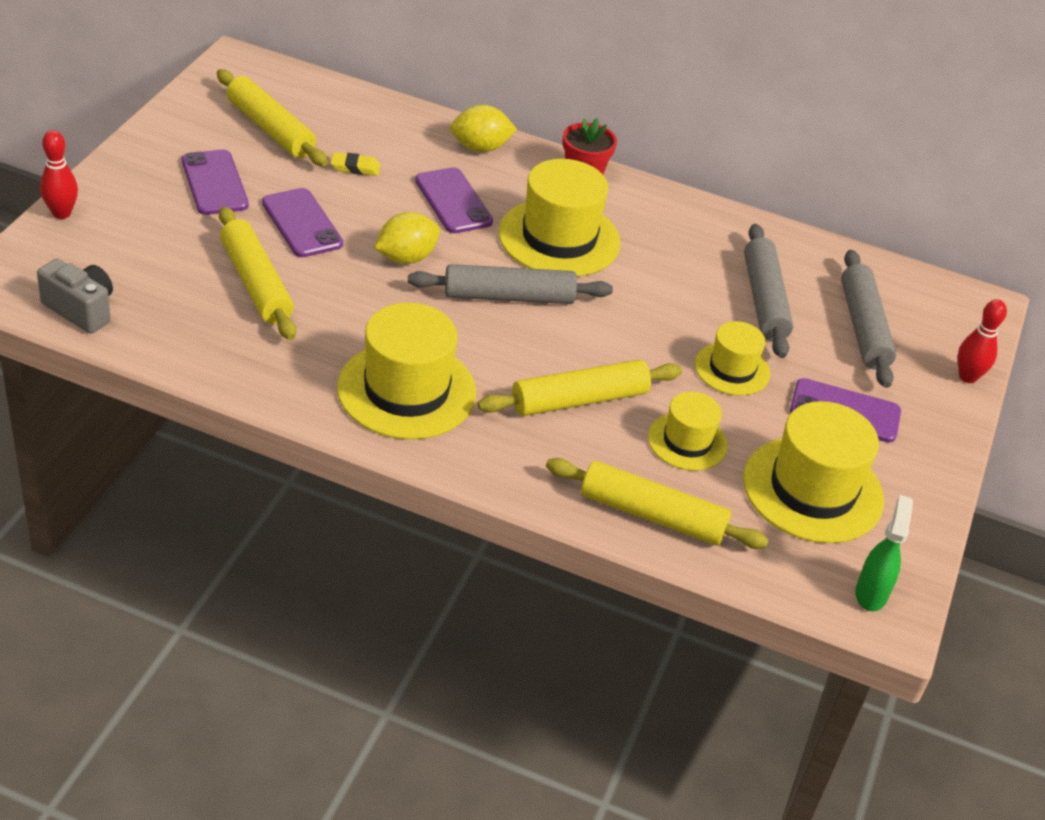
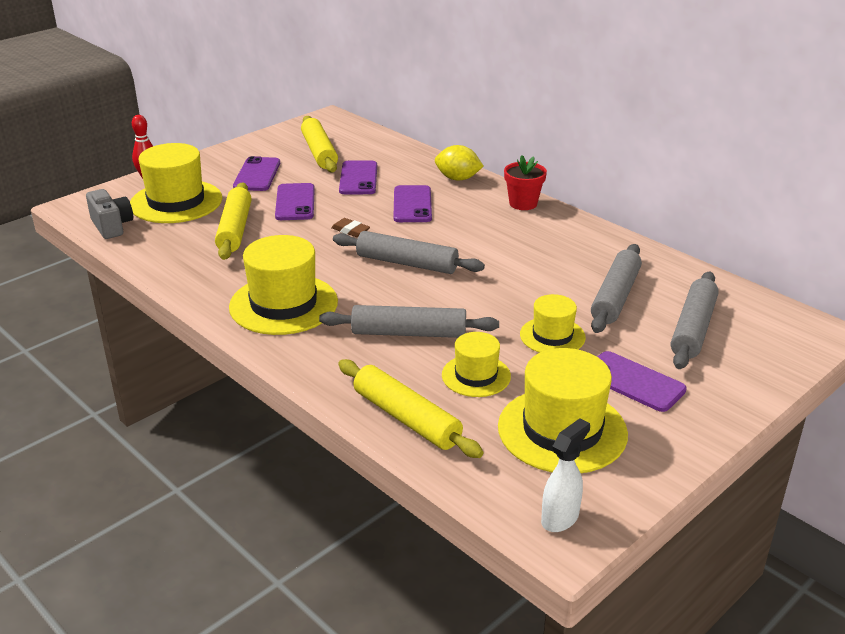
camera: 30 degrees right, 10 degrees down
yellow eraser [330,152,381,176] -> purple phone [339,161,377,194]
yellow lemon [374,212,440,264] -> brown eraser [331,218,370,237]
yellow rolling pin [477,359,682,416] -> grey rolling pin [319,305,499,338]
yellow hat [498,159,621,276] -> yellow hat moved to [130,143,222,223]
green spray bottle [855,495,913,612] -> white spray bottle [541,418,590,532]
red bowling pin [958,299,1007,383] -> none

